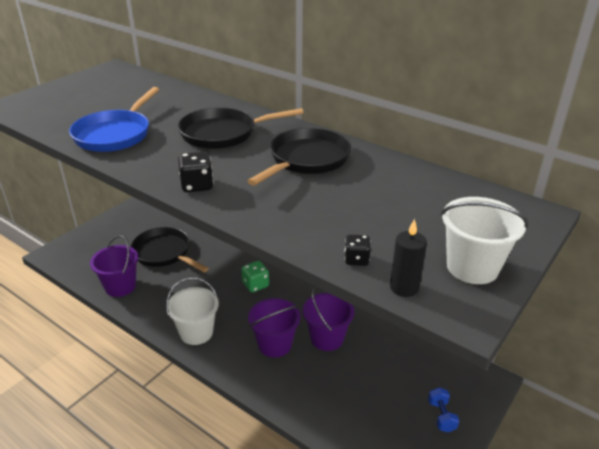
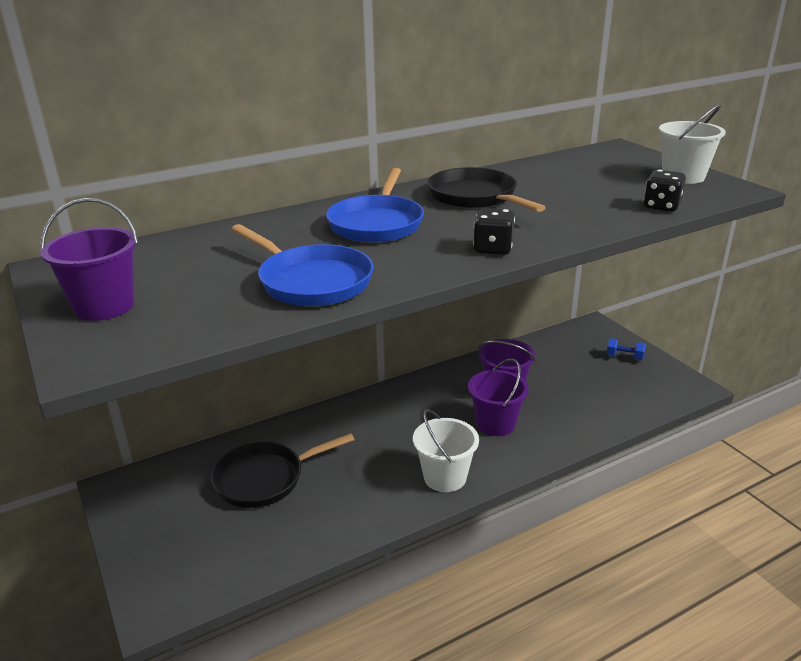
camera: 65 degrees left, 5 degrees down
purple bucket [90,235,139,297] -> purple bucket moved to [40,198,138,321]
black pan [178,107,303,149] -> blue pan [326,168,424,243]
green dice [241,261,269,292] -> none
black dice [345,235,371,266] -> black dice [644,169,686,212], size x1.54
black candle [390,219,427,297] -> none

